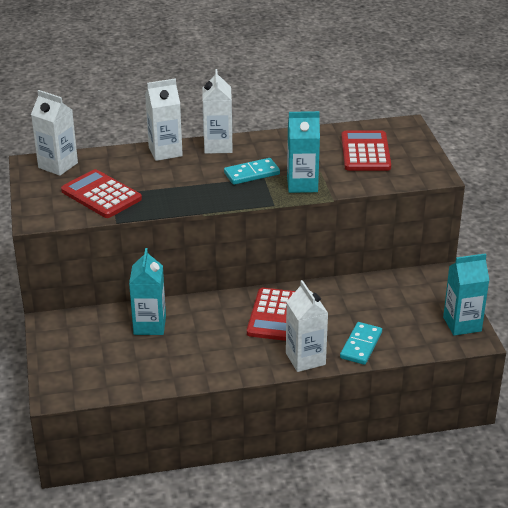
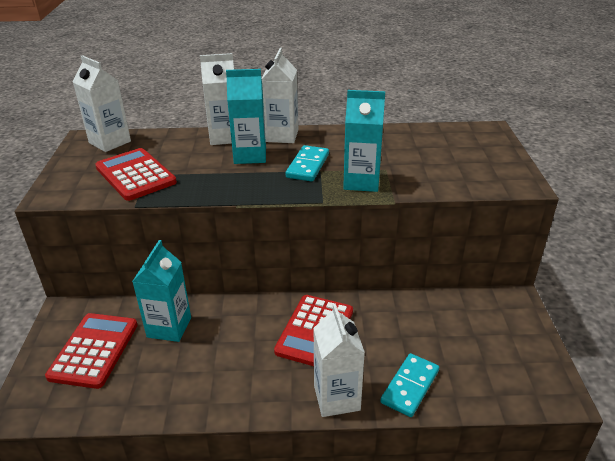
camera: 10 degrees right, 0 degrees up
turquoise domino [224,158,280,185] -> turquoise domino turned 60 degrees counterclockwise [286,145,329,182]
red calculator [341,131,391,171] -> red calculator moved to [45,313,138,389]
turquoise carton [443,253,489,336] -> turquoise carton moved to [226,69,266,164]

